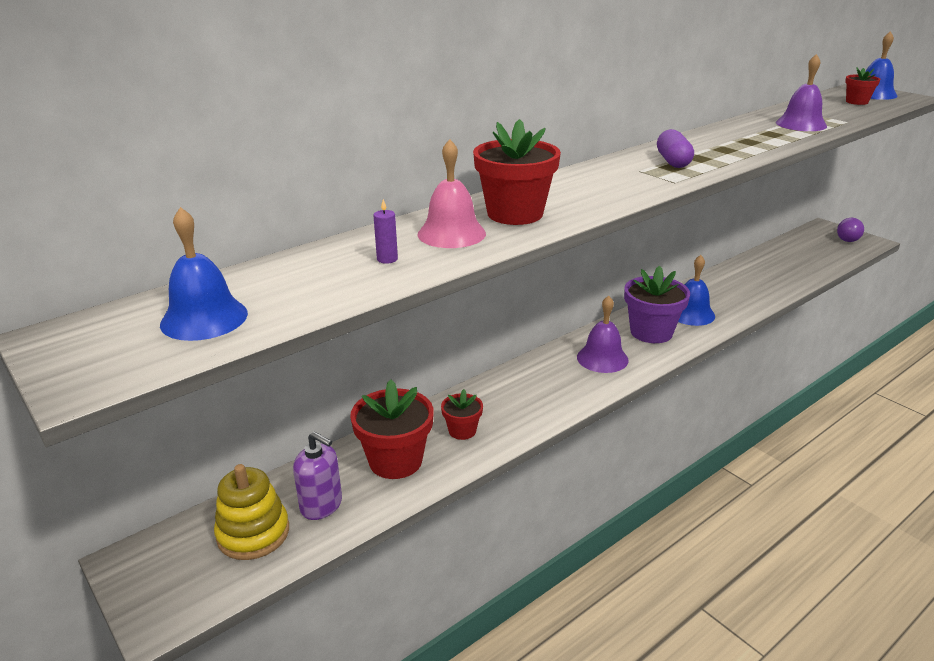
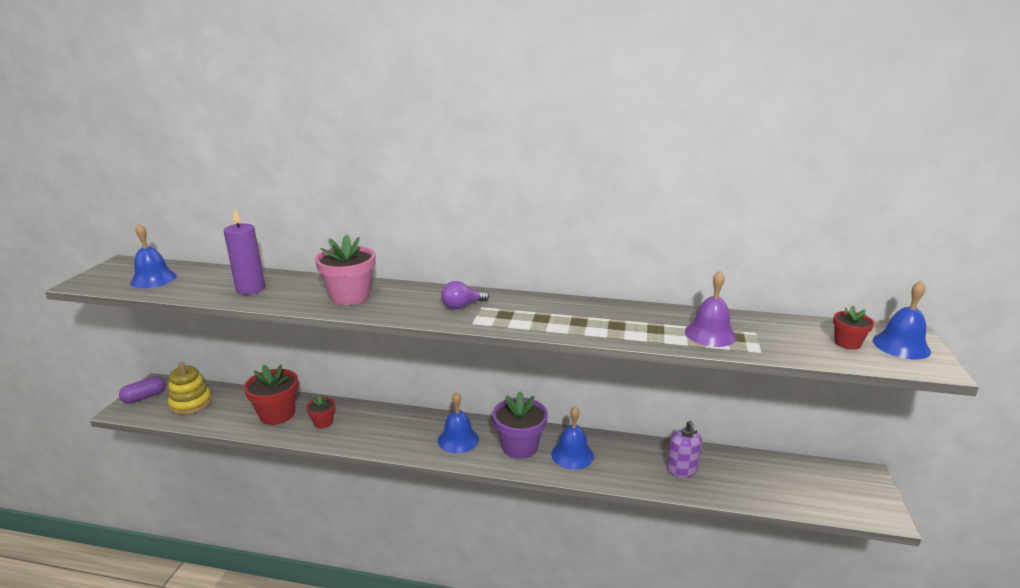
camera: 50 degrees right, 5 degrees down
purple soap dispenser [293,432,342,520] -> purple soap dispenser moved to [667,421,702,477]
purple candle [373,199,398,264] -> purple candle [224,209,265,295], size x2.25
pink bell [417,139,486,248] -> none
red flower pot [473,119,561,225] -> pink flower pot [315,234,375,305]
purple bell [577,296,628,373] -> blue bell [438,392,479,453]
purple capsule [657,129,694,168] -> purple capsule moved to [119,376,165,404]
purple light bulb [837,218,864,242] -> purple light bulb moved to [441,281,489,310]

